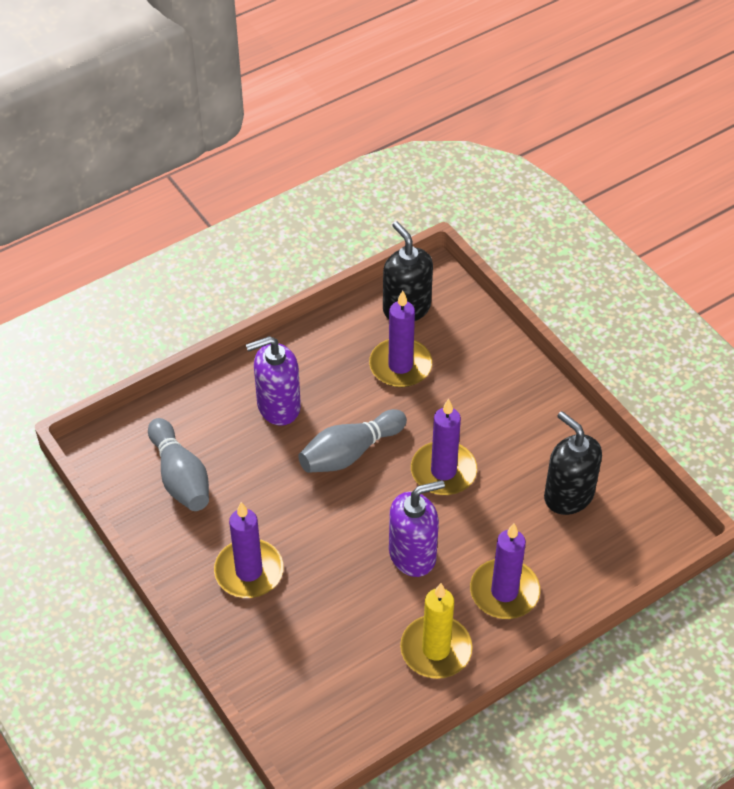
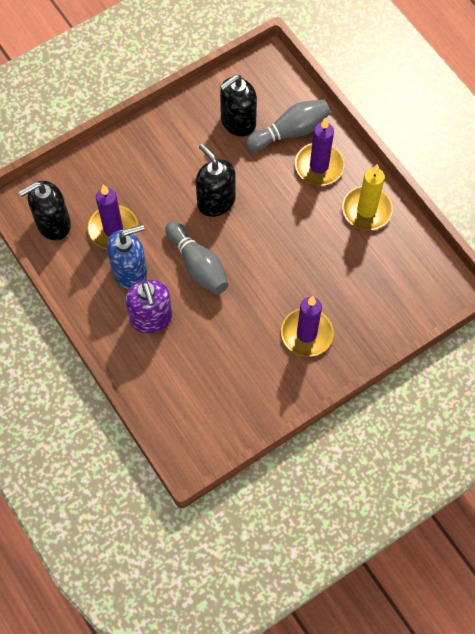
camera: 90 degrees left, 15 degrees up
grey bowling pin [148,418,209,511] -> grey bowling pin moved to [245,99,331,151]
purple soap dispenser [389,480,445,577] -> none
purple candle [411,399,477,495] -> black soap dispenser [196,144,236,217]
none -> blue soap dispenser [107,224,147,289]

